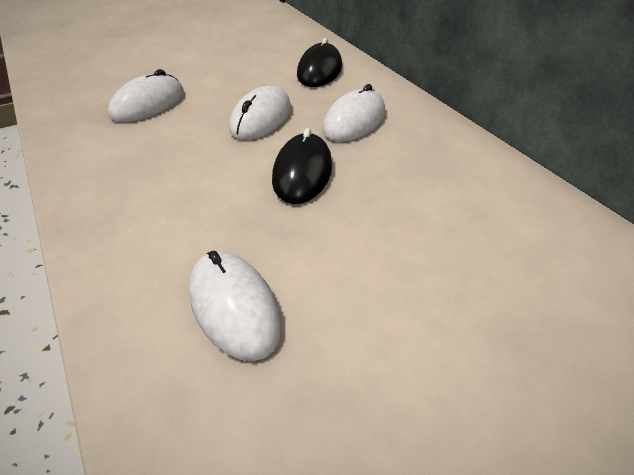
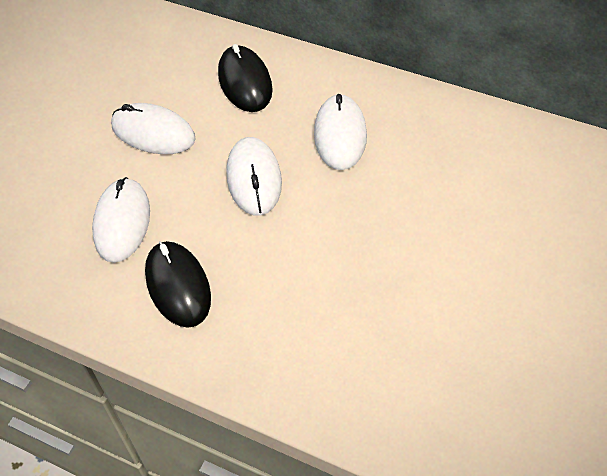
camera: 30 degrees left, 10 degrees up
white mouse [189,251,281,361] -> white mouse moved to [111,103,196,154]
black mouse [272,128,332,204] -> black mouse moved to [145,241,211,328]

